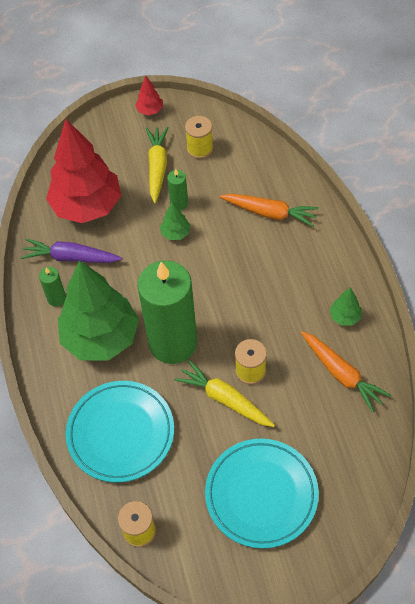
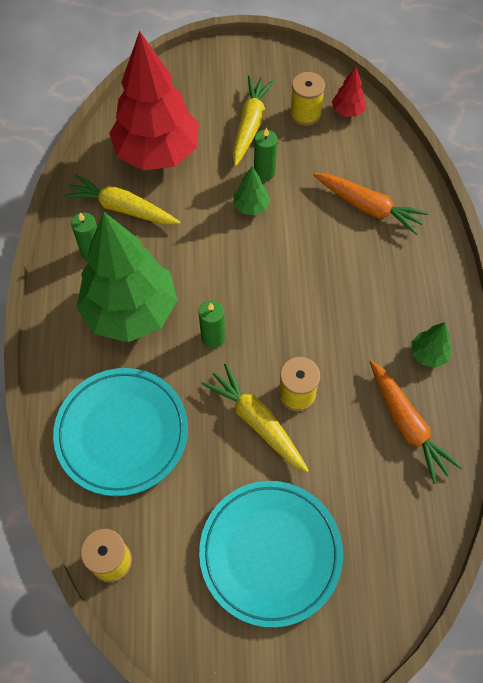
camera: 10 degrees right, 5 degrees up
purple carrot [21,238,122,263] -> yellow carrot [63,174,180,225]
red tree [135,76,163,115] -> red tree moved to [332,66,366,117]
green candle [137,260,197,364] -> green candle [199,300,225,348], size x0.40

